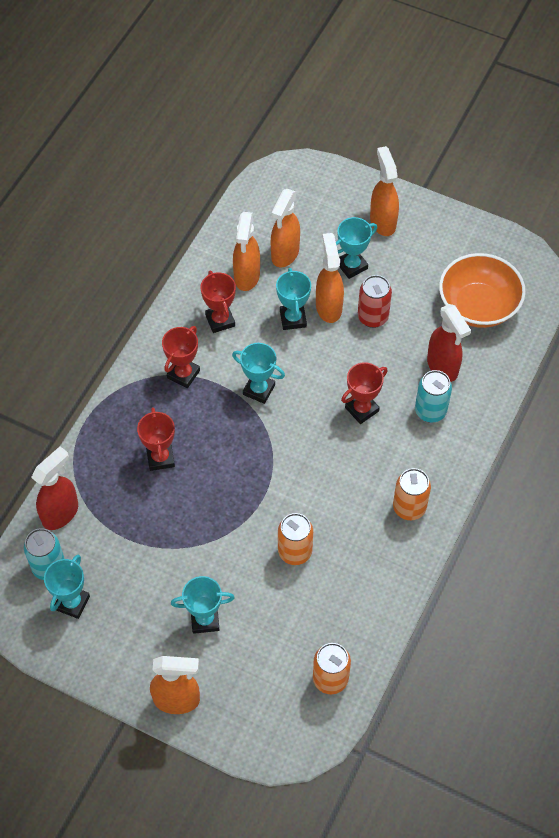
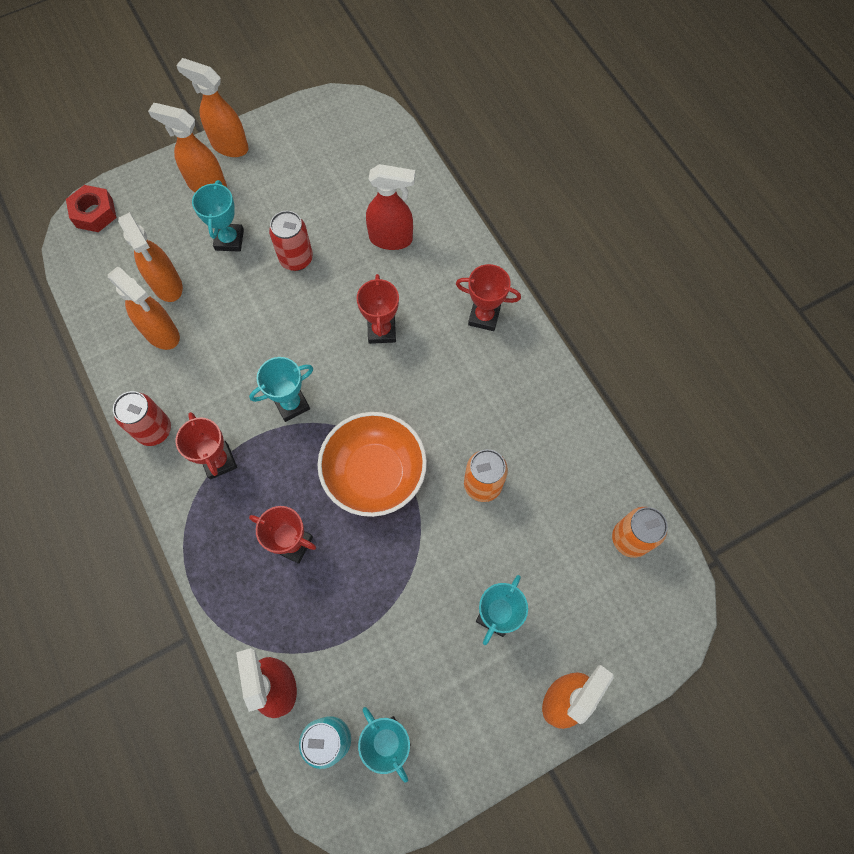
camera: 55 degrees left, 10 degrees up
red trophy [200,271,236,333] -> red trophy moved to [456,264,521,331]
turquoise trophy [276,268,311,330] -> none
orange spray bottle [316,233,344,323] -> orange spray bottle moved to [176,58,249,157]
orange can [393,468,431,520] -> none
turquoise can [415,370,452,422] -> none
orange bowl [439,253,526,328] -> orange bowl moved to [317,412,427,517]
none -> red nut [66,185,116,232]
none -> red can [113,391,171,446]

